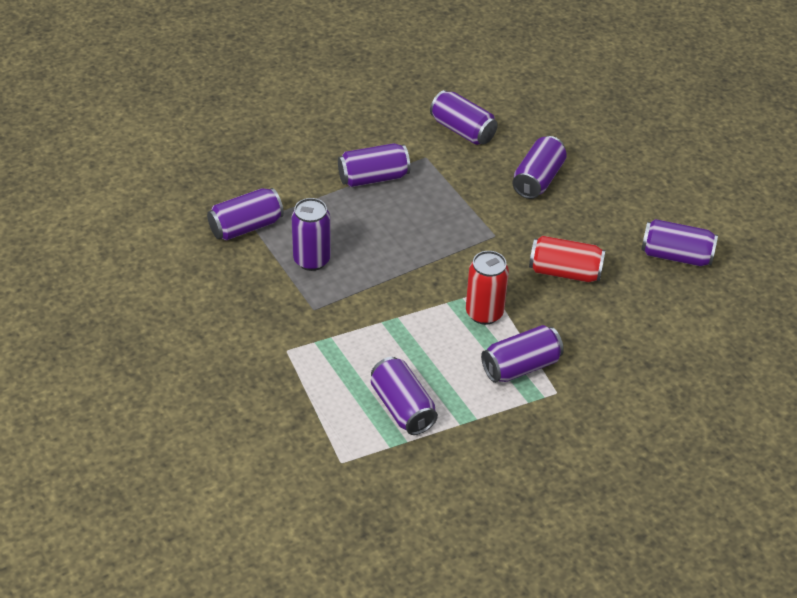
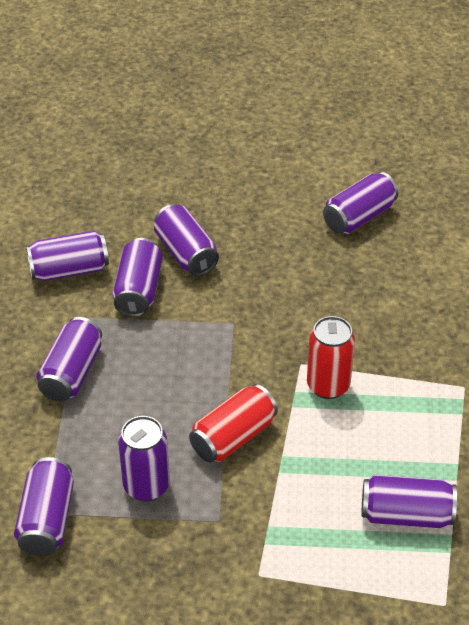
camera: 55 degrees left, 0 degrees up
purple can [481,325,564,383] -> purple can moved to [112,238,163,317]
red can [529,236,606,282] -> red can moved to [189,384,278,463]

